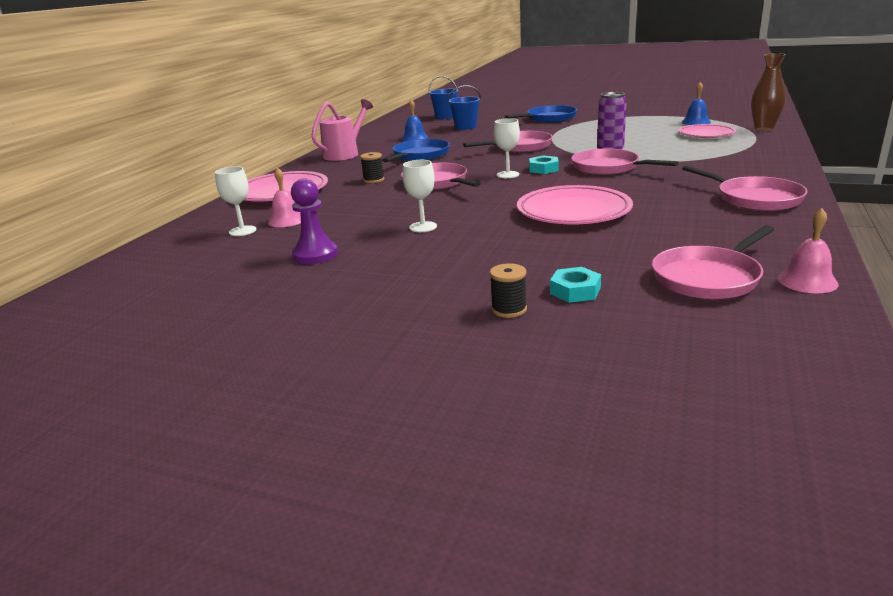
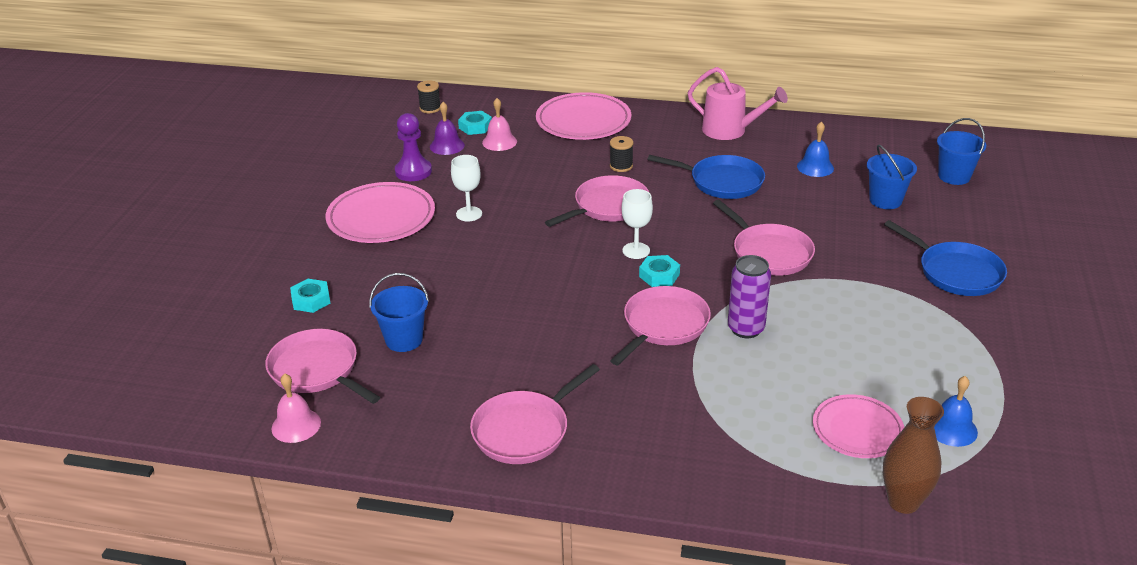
camera: 80 degrees right, 10 degrees up
white goblet [215,166,256,236] -> turquoise nut [458,111,492,135]
black spool [490,263,527,318] -> black spool moved to [417,80,440,113]
pink plate [517,185,633,224] -> pink plate moved to [325,182,435,243]
none -> blue bucket [369,273,429,352]
none -> purple bell [430,102,465,155]

